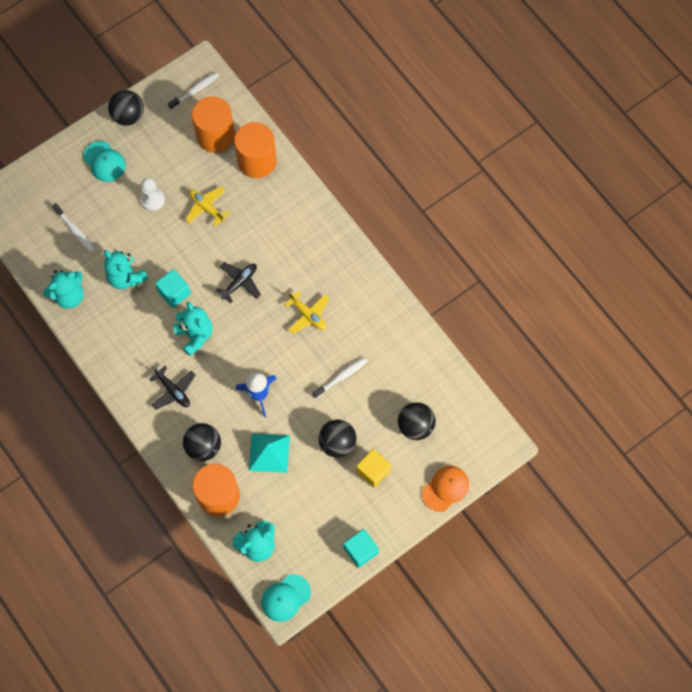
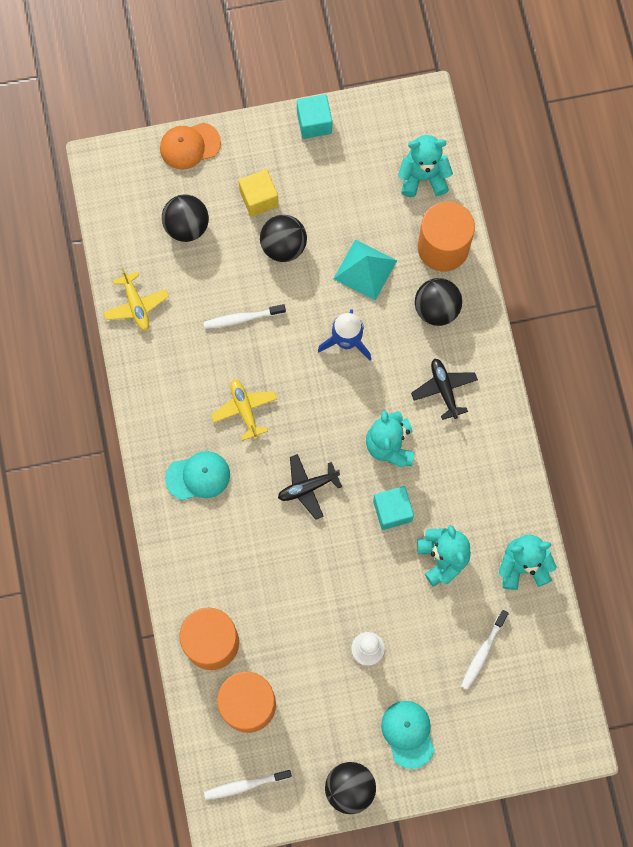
camera: 155 degrees left, 5 degrees up
white toothbrush [52,203,95,252] -> white toothbrush turned 135 degrees counterclockwise [461,610,509,690]
yellow plane [185,187,229,226] -> yellow plane moved to [103,269,169,331]
turquoise cap [261,574,311,622] -> turquoise cap moved to [165,451,230,500]

